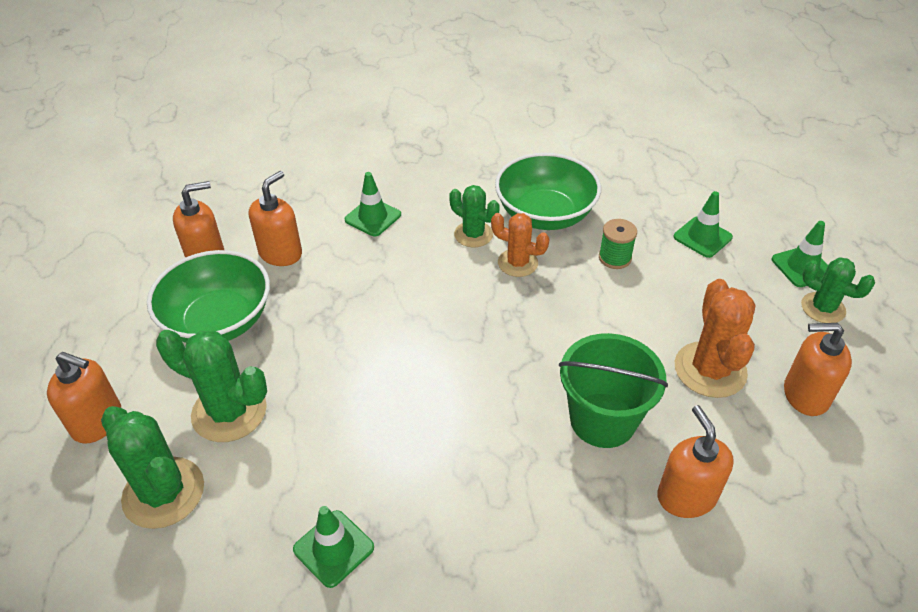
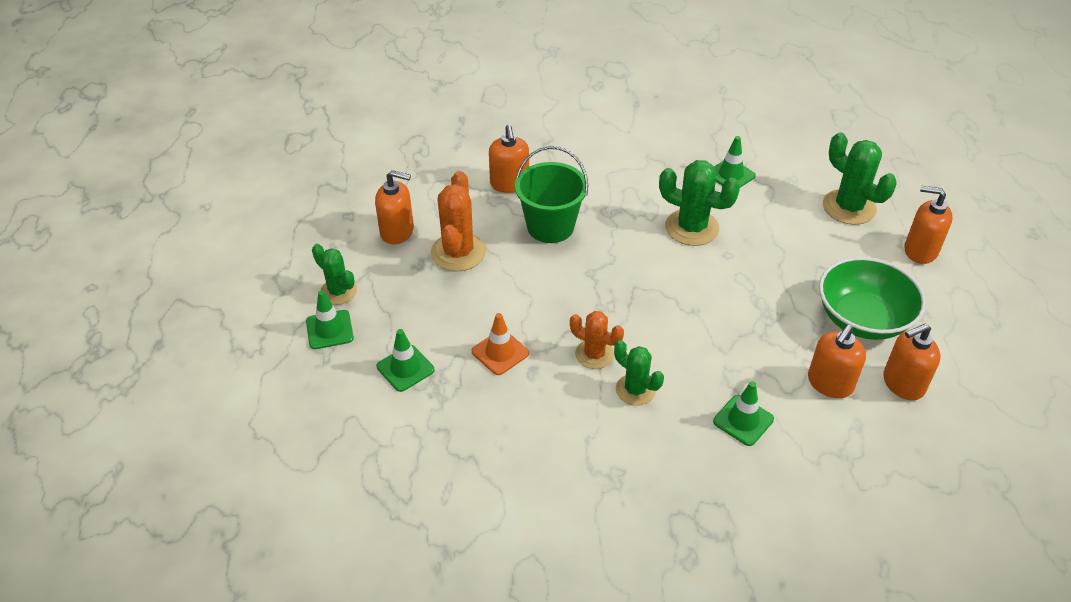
camera: 175 degrees left, 0 degrees up
green cactus [156,330,267,442] -> green cactus moved to [659,160,740,246]
green bowl [495,153,601,230] -> none
green spool [599,219,637,269] -> orange traffic cone [472,313,529,375]

